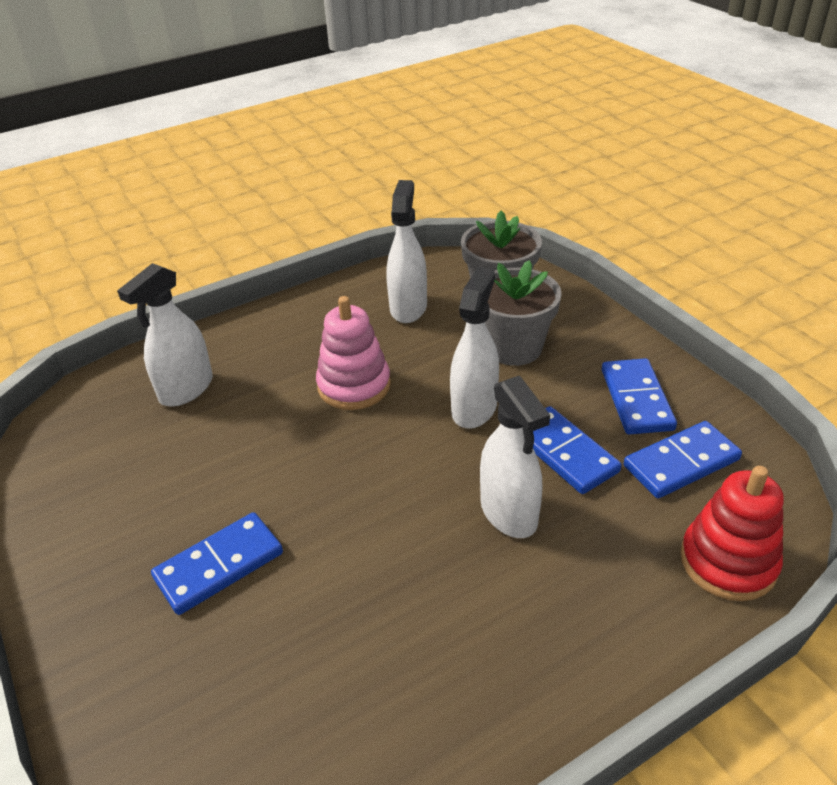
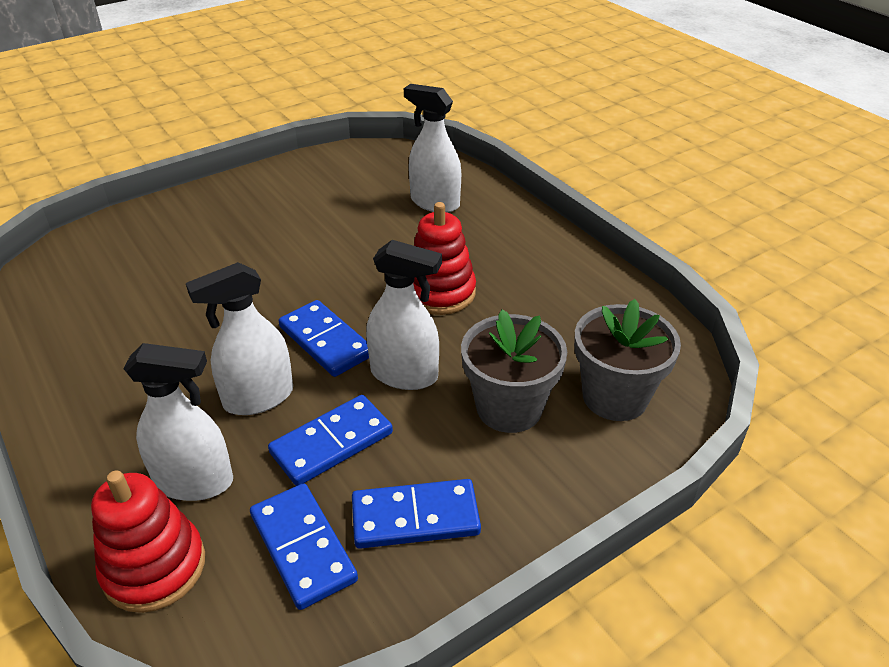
camera: 85 degrees right, 0 degrees up
blue domino [151,512,283,615] -> blue domino moved to [279,300,369,377]
pink stacking toy [316,296,391,410] -> red stacking toy [413,202,476,315]
white spray bottle [386,180,427,323] -> white spray bottle moved to [123,343,233,501]

